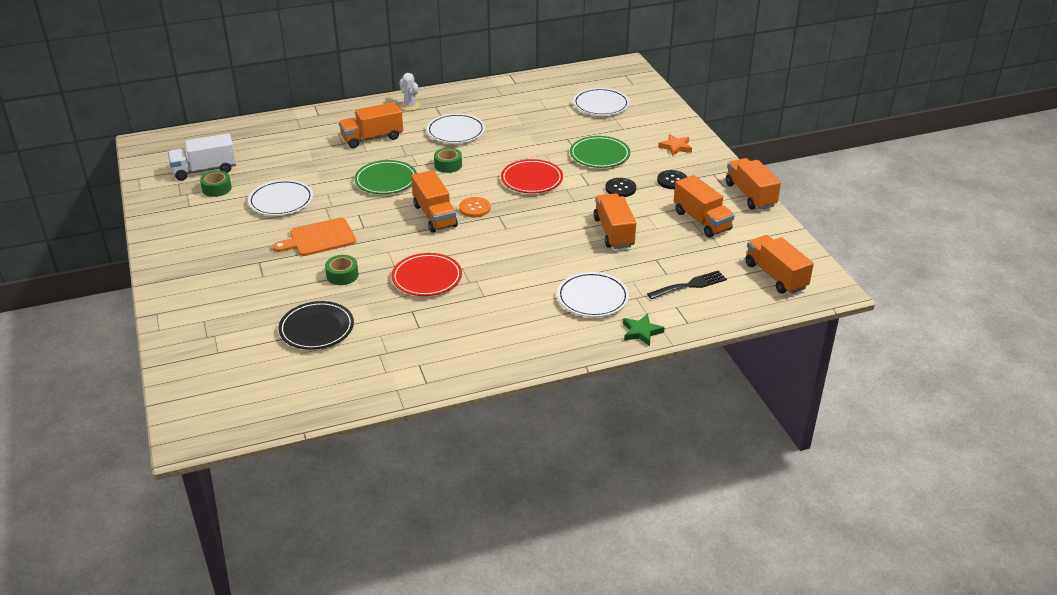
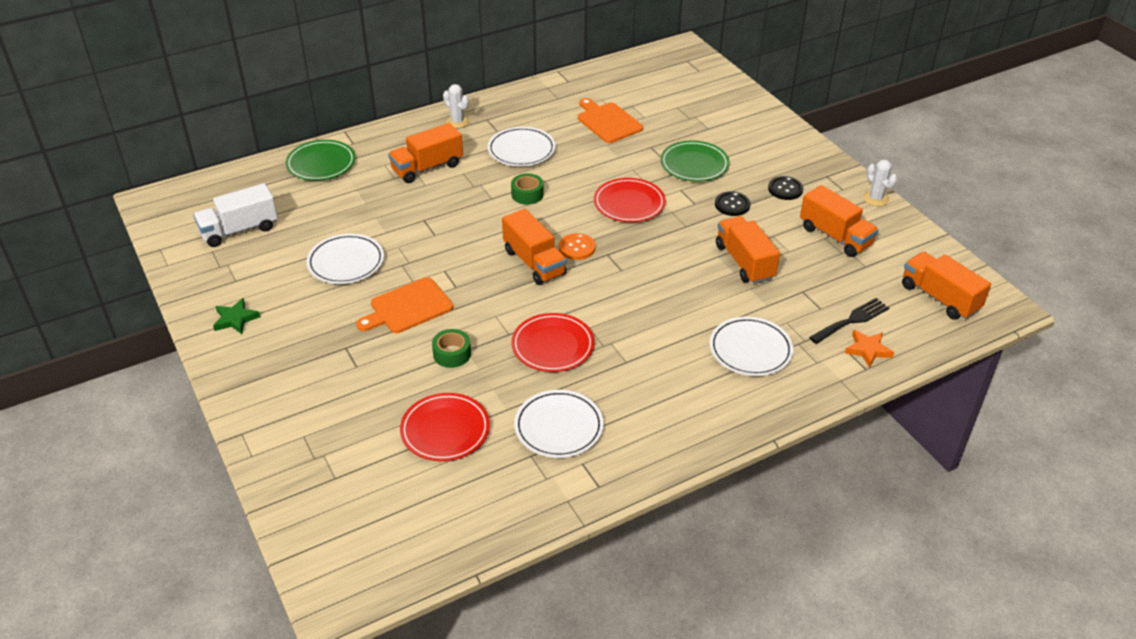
camera: 10 degrees left, 5 degrees up
green tape [200,171,232,197] -> none
black plate [279,301,354,350] -> red plate [400,393,490,461]
green plate [354,160,417,194] -> green plate moved to [285,140,356,181]
white plate [573,88,630,116] -> white plate moved to [514,390,604,458]
green star [623,314,665,346] -> green star moved to [213,298,260,334]
orange star [658,134,692,156] -> orange star moved to [845,330,894,368]
orange truck [726,158,781,210] -> white cactus [863,160,897,206]
none -> orange cutting board [578,98,643,143]

